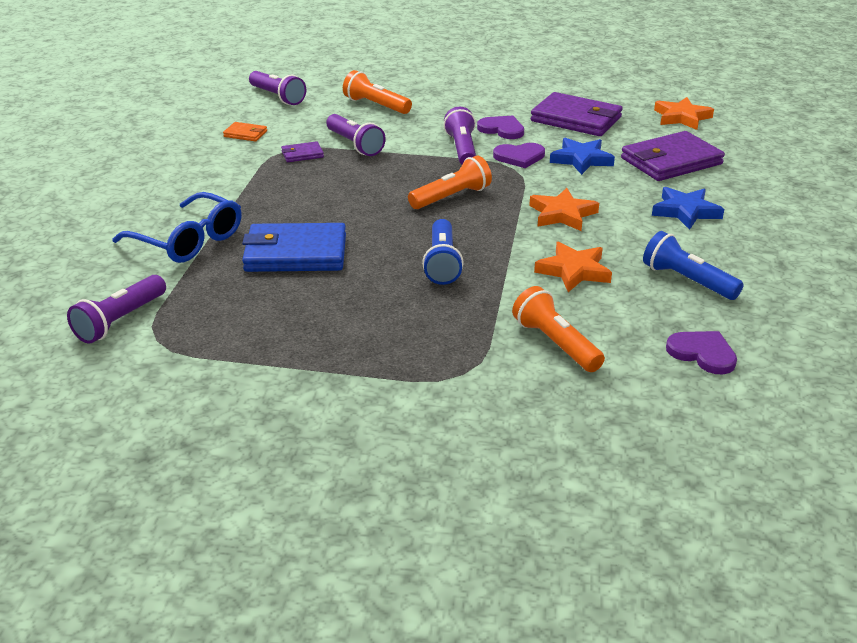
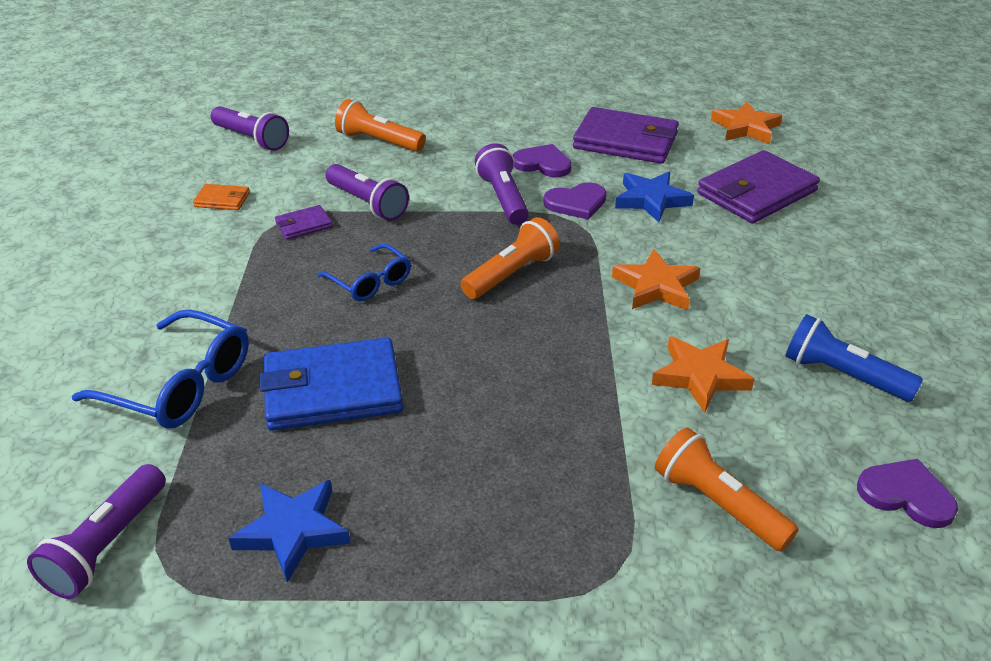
camera: 10 degrees left, 5 degrees up
blue flashlight [422,219,464,285] -> none
blue star [652,187,724,230] -> blue star moved to [228,480,351,582]
none -> blue glasses [317,244,411,301]

